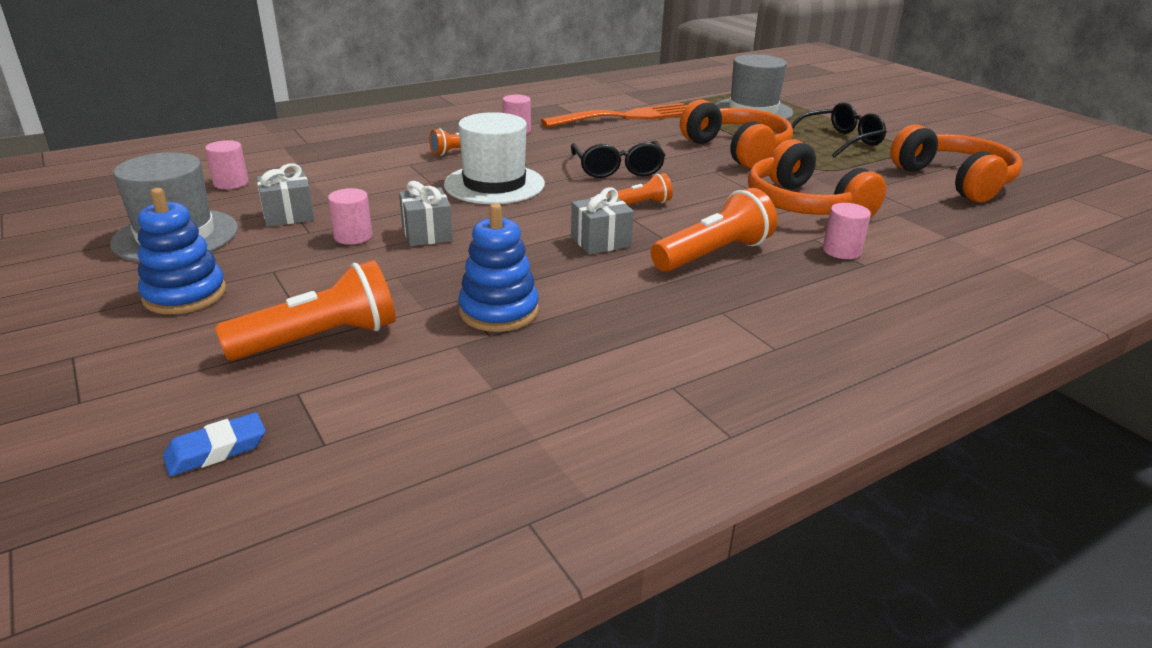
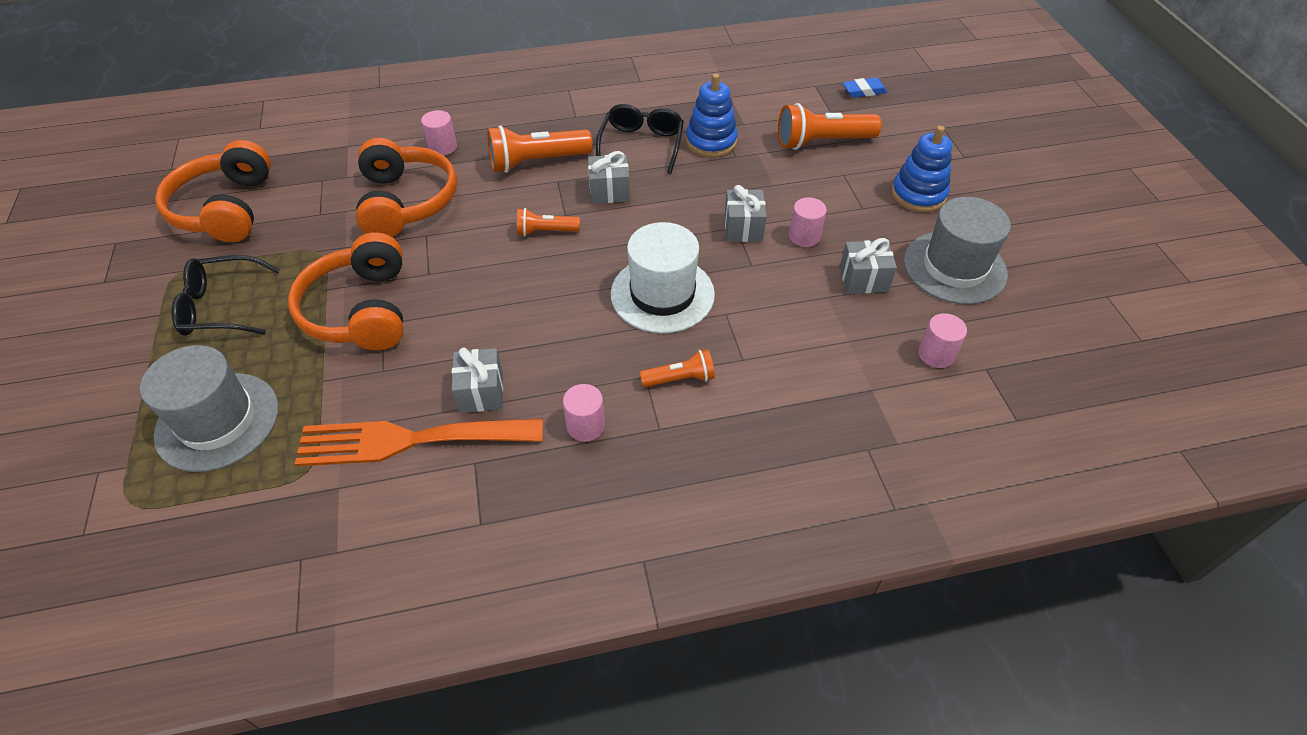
camera: 160 degrees left, 20 degrees up
black glasses [571,141,665,178] -> black glasses moved to [596,104,684,174]
none -> grey gift [452,347,503,413]

